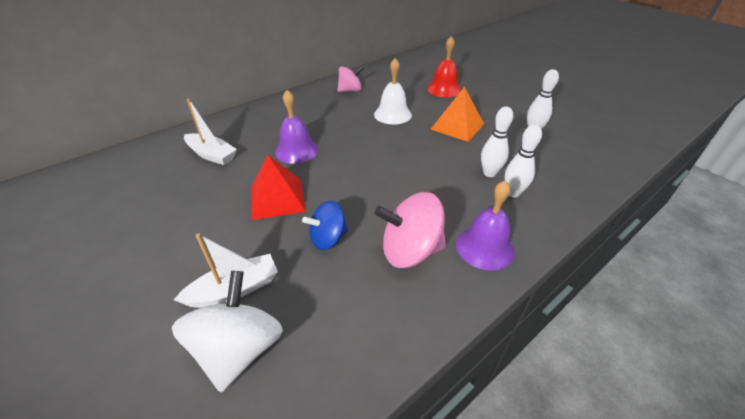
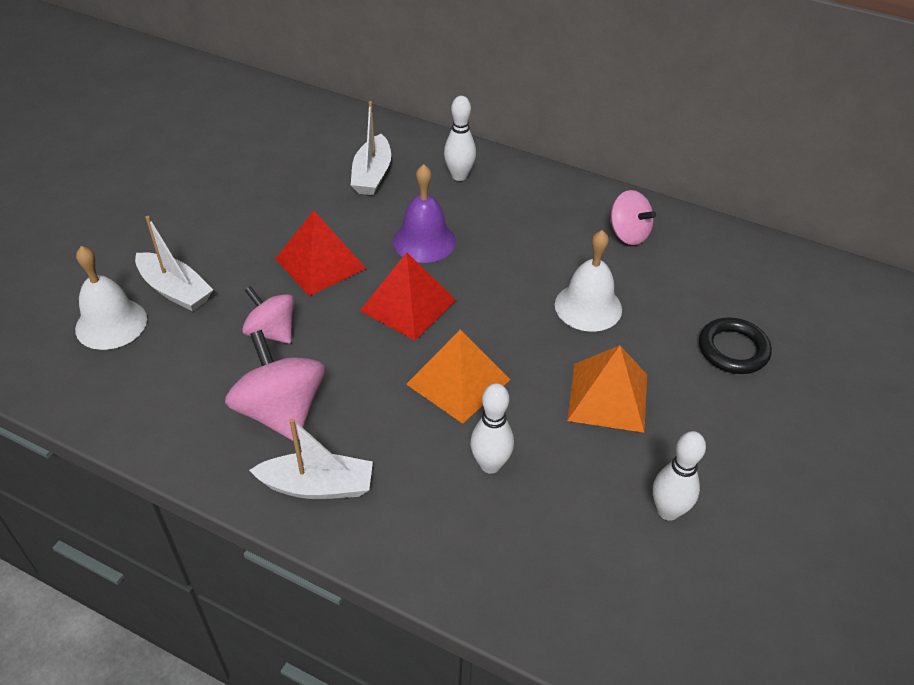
camera: 65 degrees right, 5 degrees up
white spinning top [172,271,283,392] -> white bell [75,246,147,350]
blue spinning top [302,201,348,250] -> pink spinning top [242,286,294,344]
red bell [427,36,461,97] -> black ring [699,318,772,374]
purple bell [456,180,515,271] -> white boat [249,418,373,499]
white bowling pin [505,124,542,198] -> white bowling pin moved to [444,96,476,181]
none -> red pyramid [360,252,456,341]
none -> orange pyramid [406,330,510,424]

